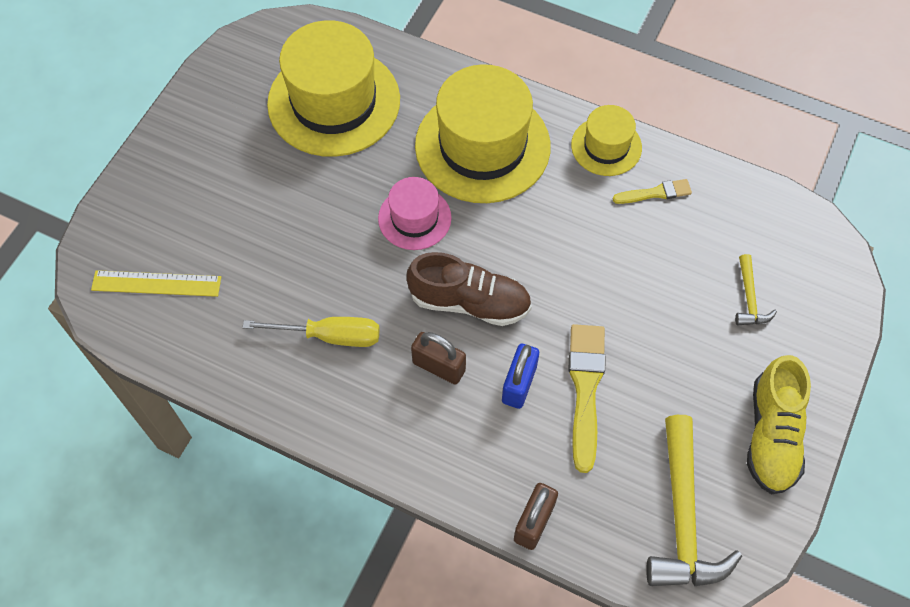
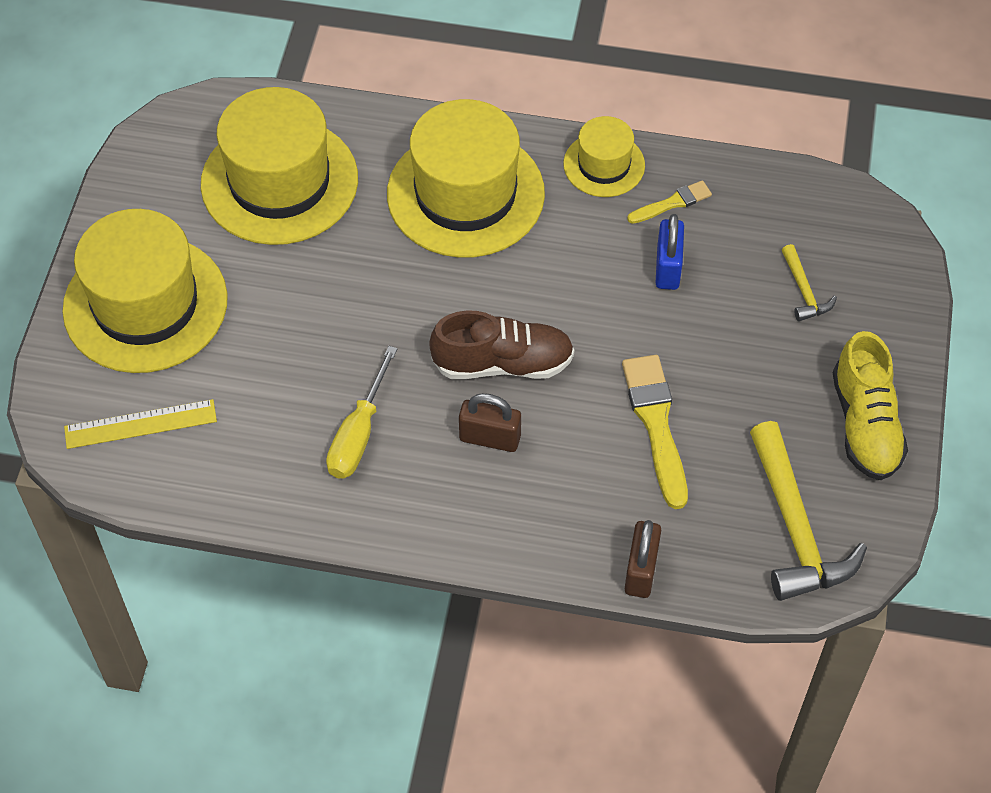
camera: 15 degrees left, 5 degrees down
yellow screwdriver [242,317,380,347] -> yellow screwdriver turned 120 degrees clockwise [326,346,398,478]
pink hat [378,177,452,250] -> none
blue padlock [502,344,539,409] -> blue padlock moved to [655,214,684,290]
none -> yellow hat [62,209,228,373]

